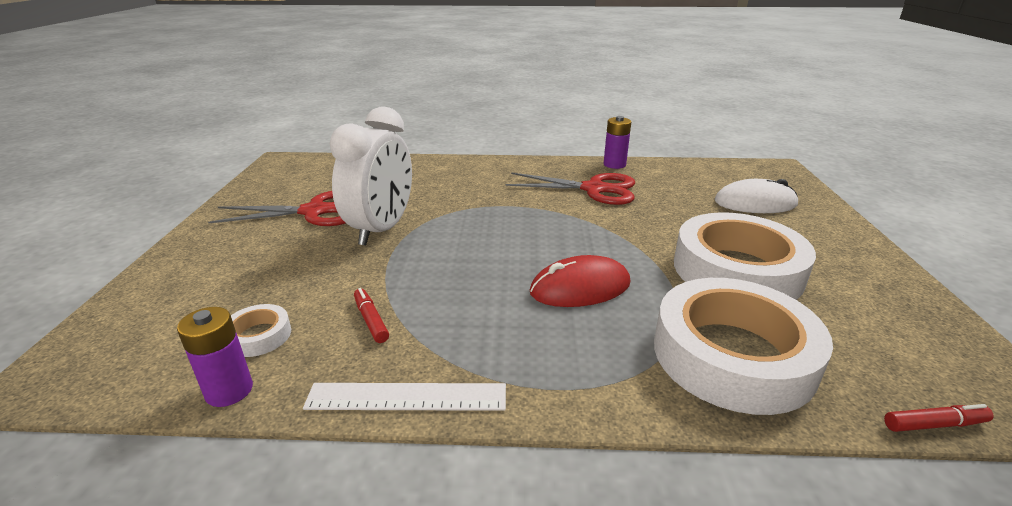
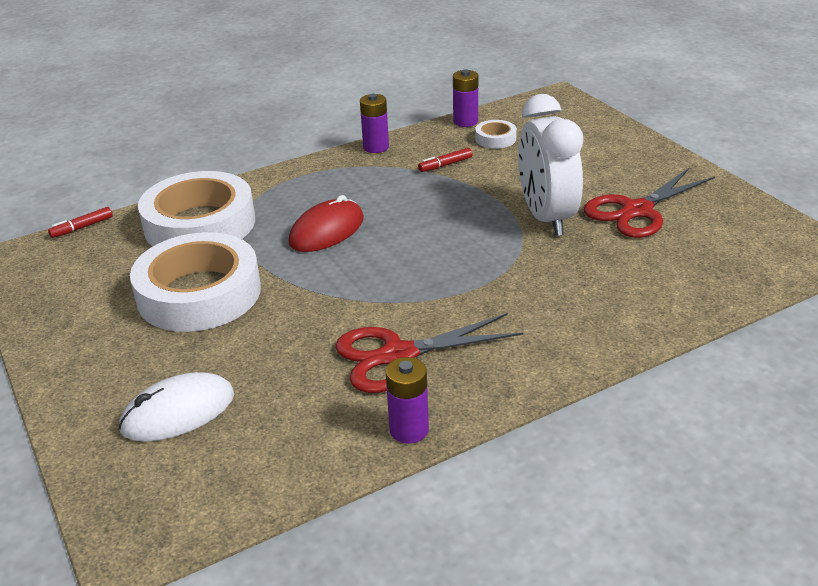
camera: 150 degrees right, 5 degrees up
white ruler [303,383,506,411] -> purple battery [360,94,389,153]
red marker [354,288,389,343] -> red marker turned 120 degrees clockwise [418,148,472,172]

